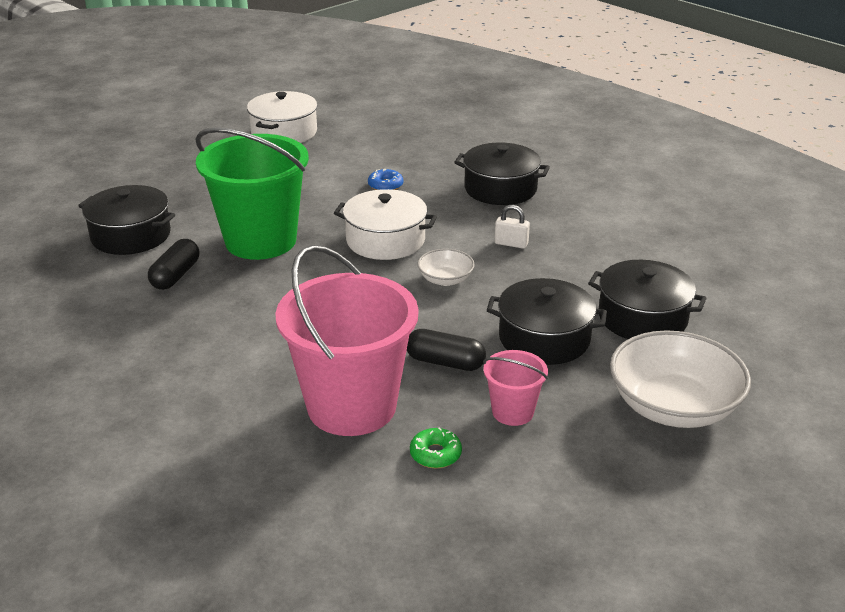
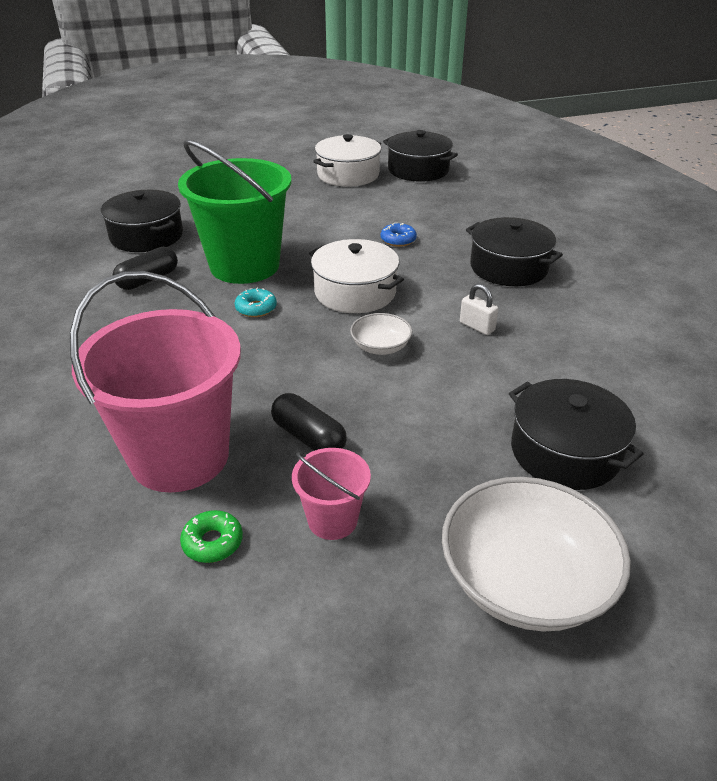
camera: 25 degrees right, 5 degrees up
black pot [487,278,607,365] -> black pot moved to [383,130,458,182]
none -> turquoise donut [235,288,277,317]

